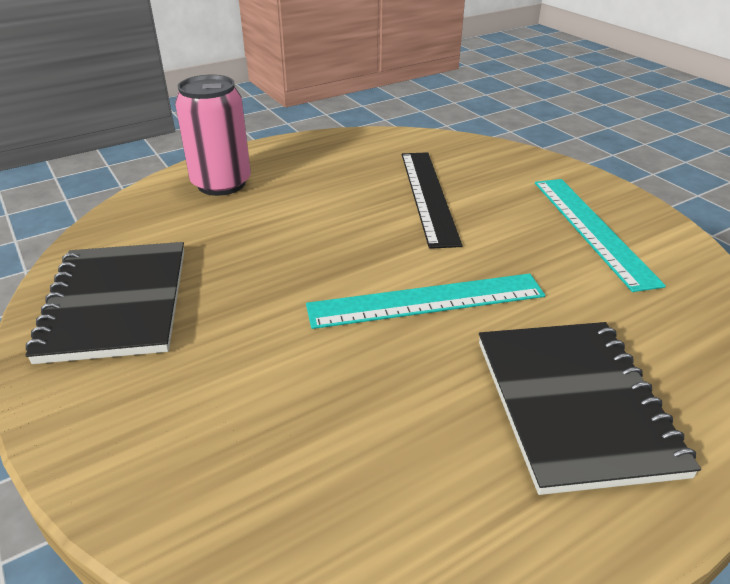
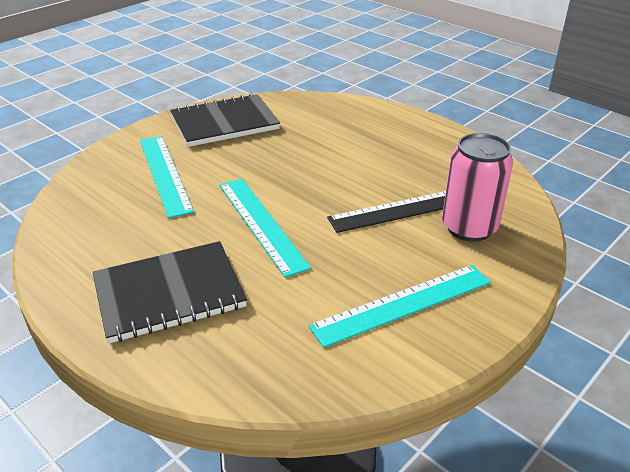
camera: 75 degrees right, 0 degrees up
pink can [175,75,251,196] -> pink can moved to [442,133,513,242]
none -> turquoise ruler [140,136,194,218]

